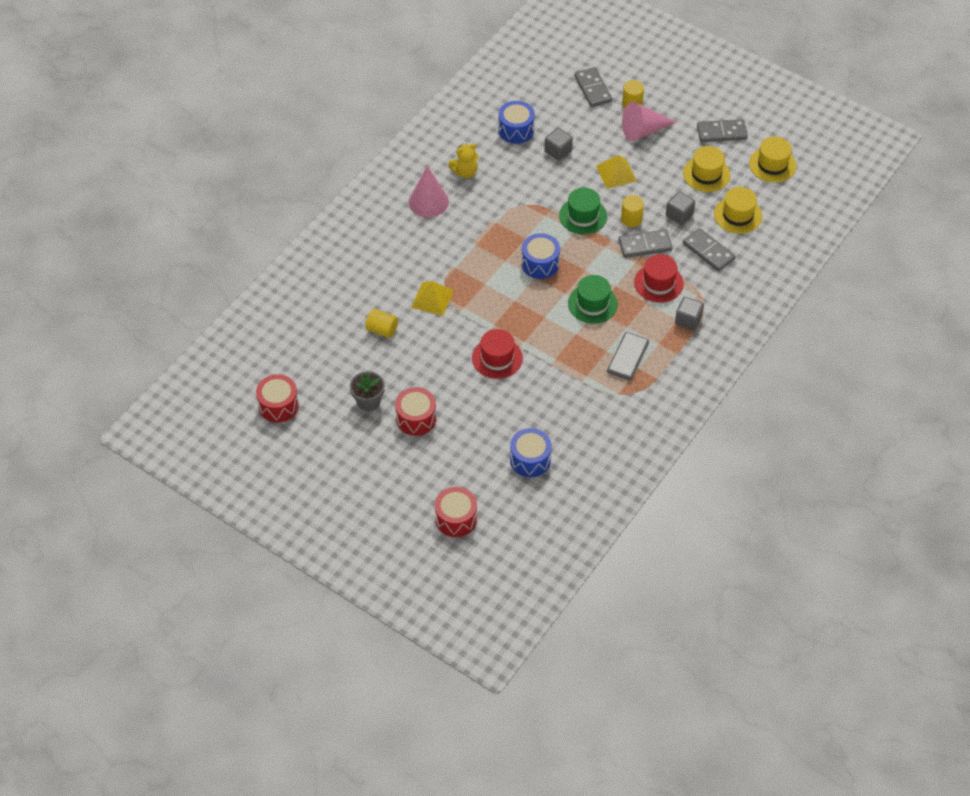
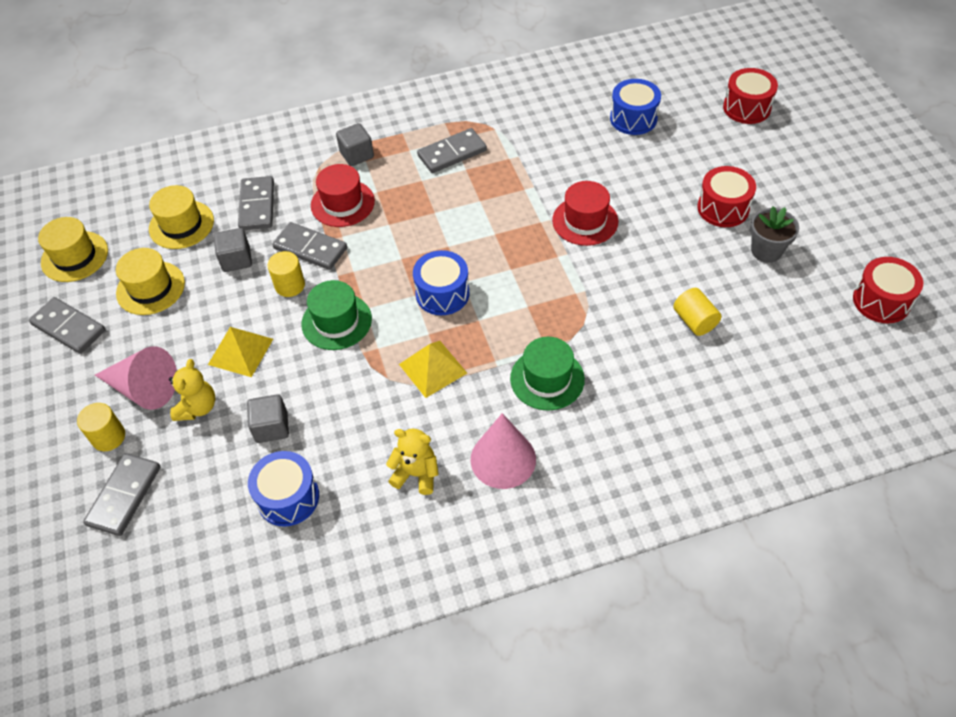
camera: 140 degrees left, 0 degrees up
yellow pyramid [411,281,454,316] -> yellow pyramid moved to [399,341,467,398]
green hat [568,275,618,324] -> green hat moved to [510,337,585,410]
none -> yellow teddy bear [169,359,215,421]

